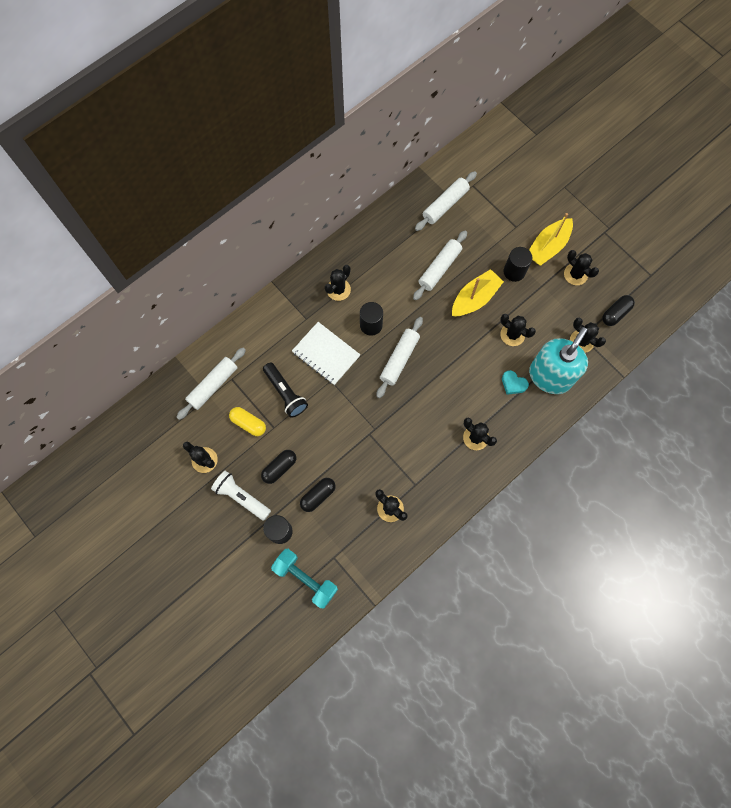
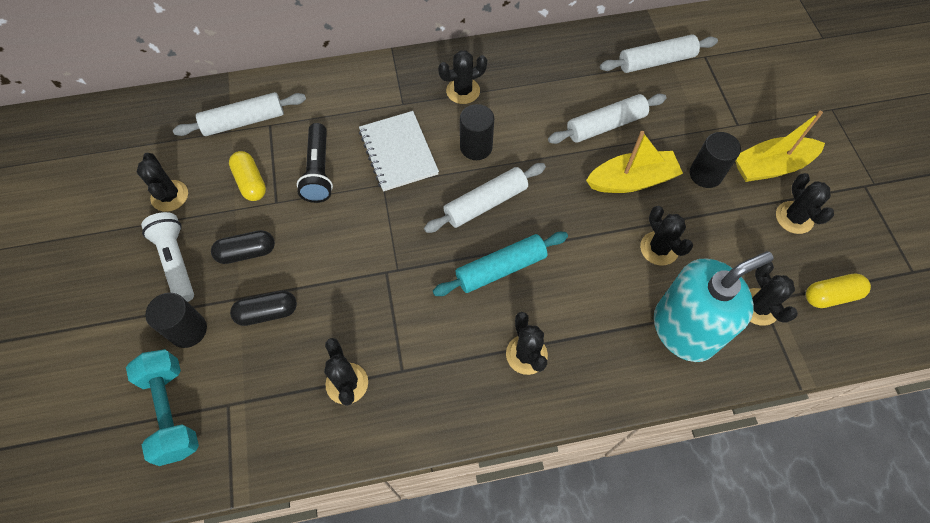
camera: 30 degrees right, 10 degrees down
turquoise heart [502,370,529,395] -> none
black capsule [602,295,635,326] -> yellow capsule [806,274,871,308]
none -> turquoise rolling pin [433,232,568,296]

